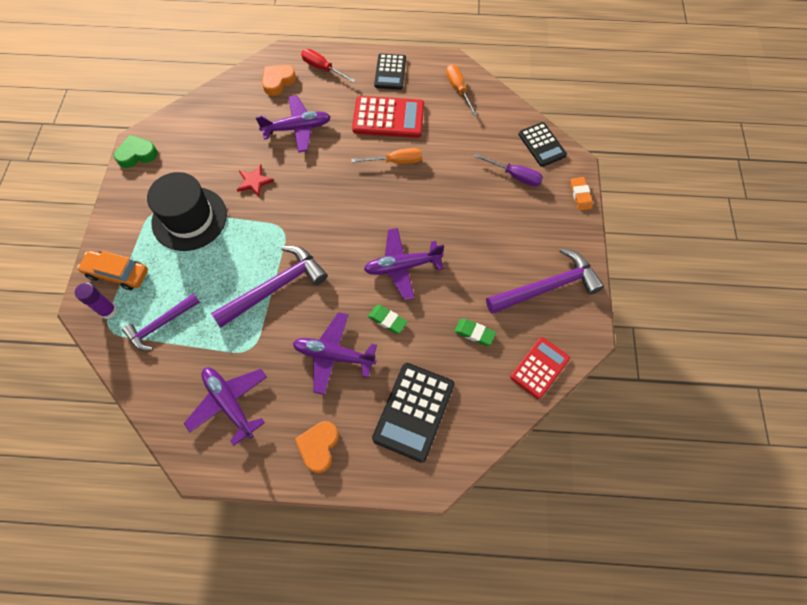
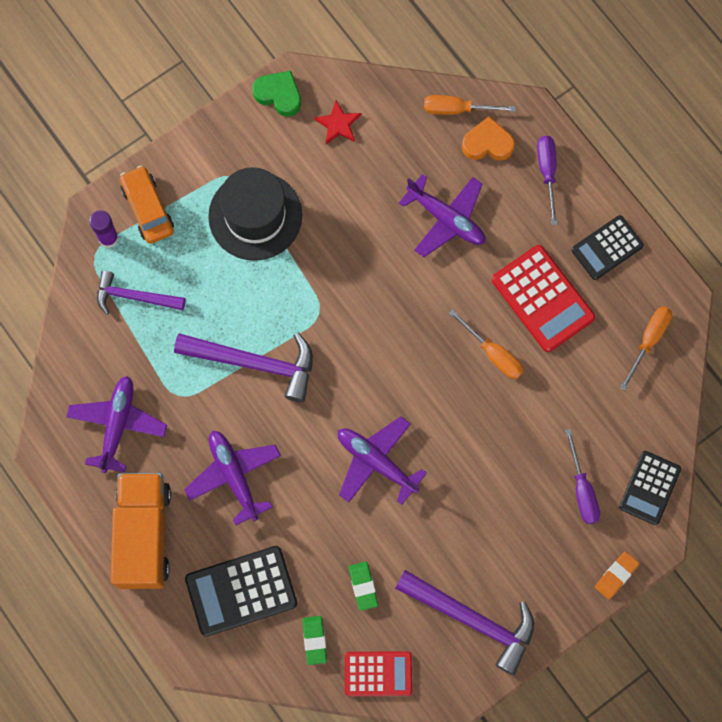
camera: 50 degrees right, 10 degrees up
red star [237,165,274,196] -> red star moved to [314,100,361,144]
orange heart [295,421,339,473] -> orange truck [111,473,171,589]
red screwdriver [301,49,356,83] -> purple screwdriver [537,136,557,225]
green eraser [368,305,408,334] -> green eraser moved to [302,616,327,665]
none -> orange screwdriver [424,95,516,115]

